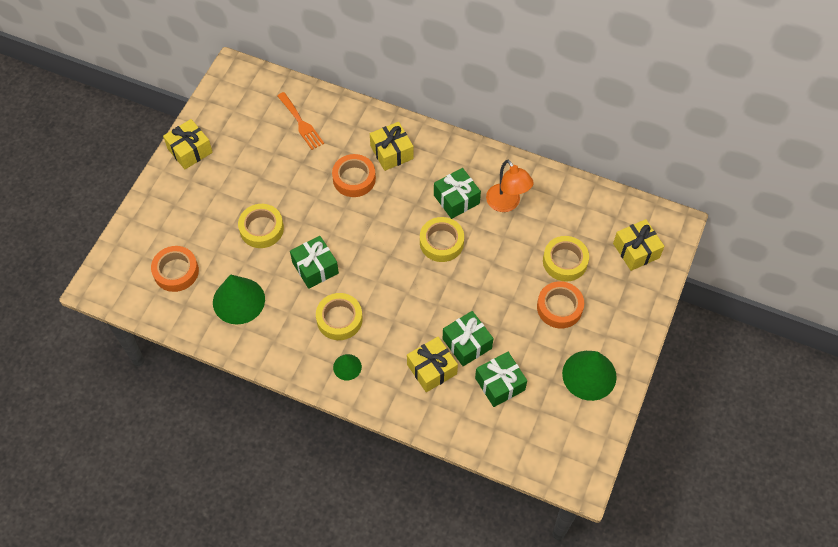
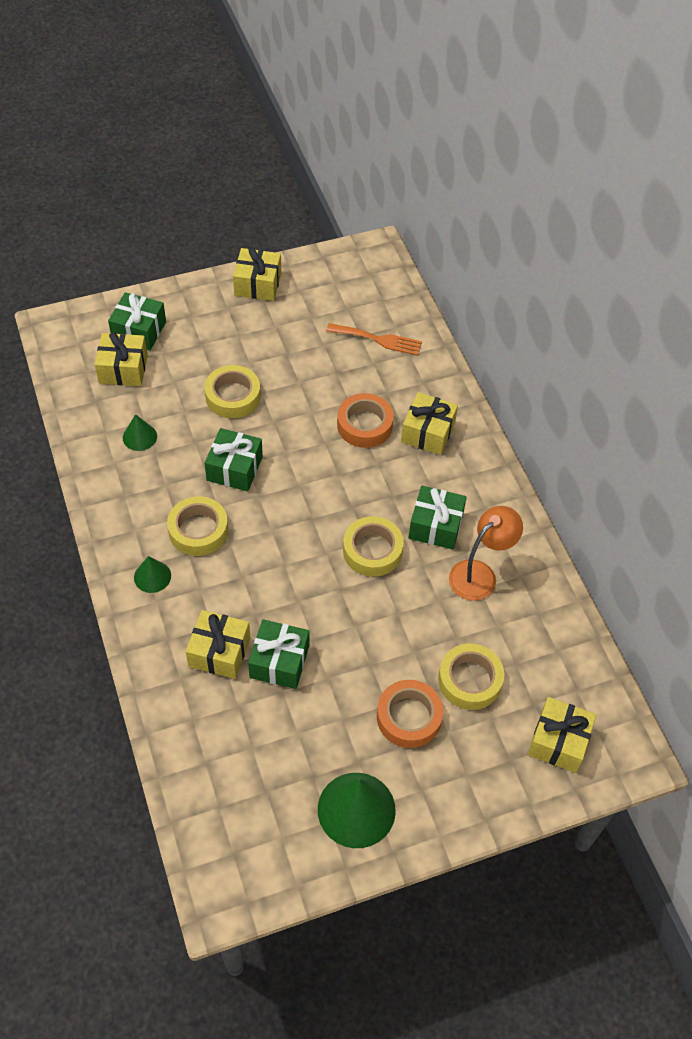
camera: 45 degrees right, 5 degrees down
orange tape [151,246,199,292] -> yellow gift [95,332,148,386]
green cone [213,274,265,324] -> green cone [123,414,157,451], size x0.53
orange fork [277,92,324,150] -> orange fork turned 90 degrees counterclockwise [326,323,422,356]
green gift [475,352,527,407] -> green gift moved to [108,292,166,350]
orange lamp [486,160,533,212] -> orange lamp turned 150 degrees counterclockwise [449,506,523,601]

